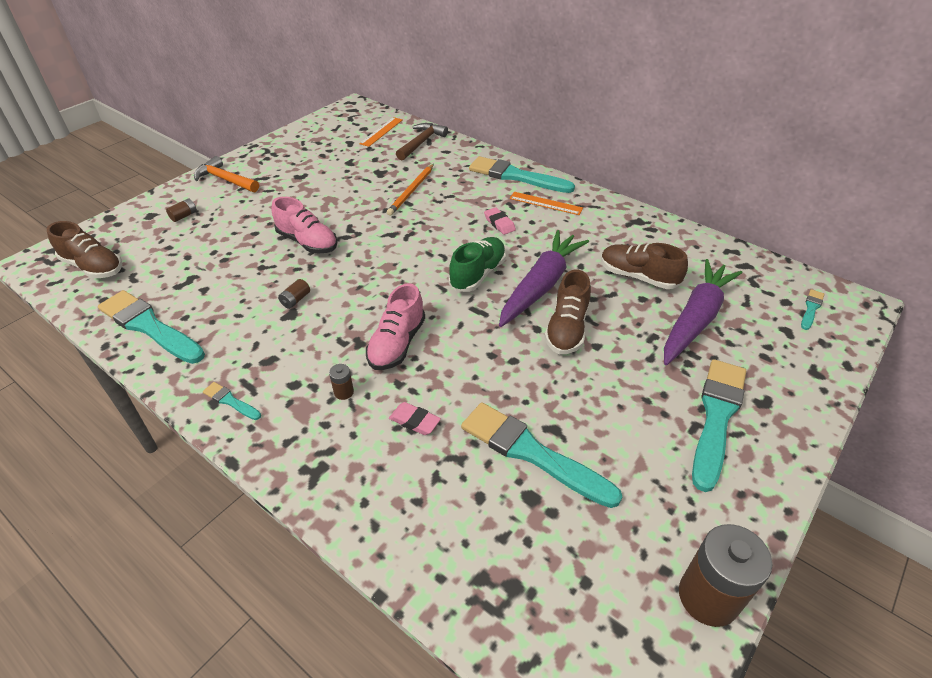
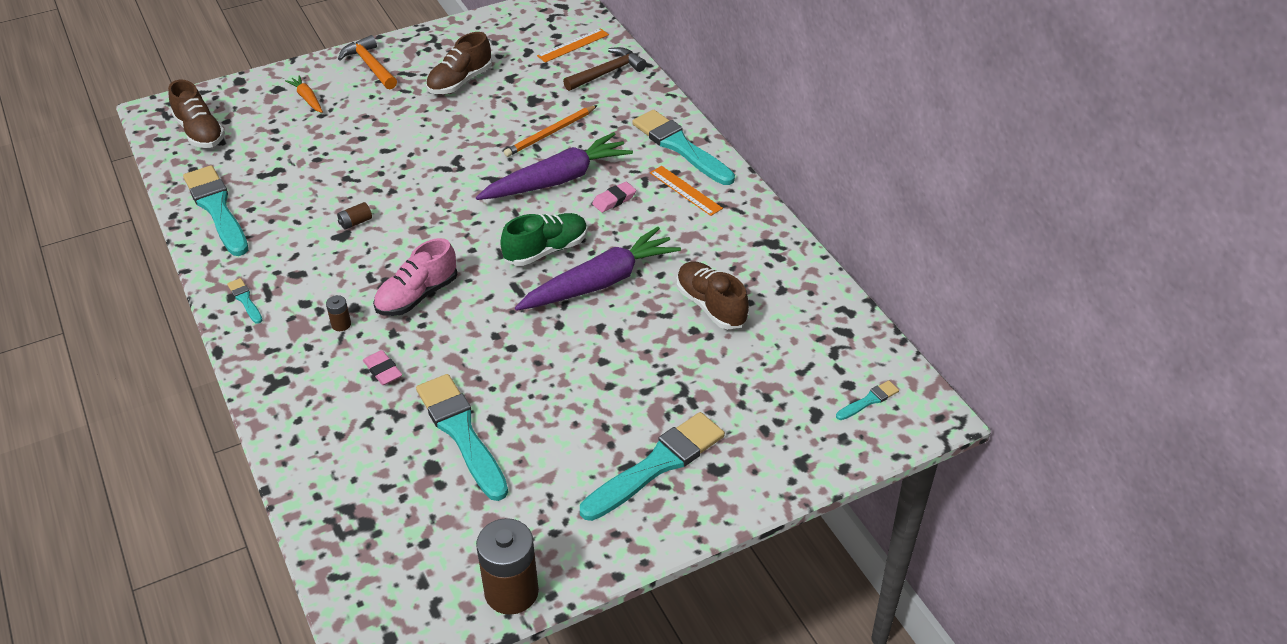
camera: 25 degrees right, 0 degrees up
brown battery [166,198,197,222] -> orange carrot [285,75,323,113]
pink shoe [272,197,337,254] -> none
pink eraser [484,207,516,235] -> pink eraser turned 60 degrees clockwise [592,182,636,213]
brown shoe [544,270,591,354] -> brown shoe moved to [426,32,492,94]
purple carrot [664,259,743,365] -> purple carrot moved to [476,132,633,200]

